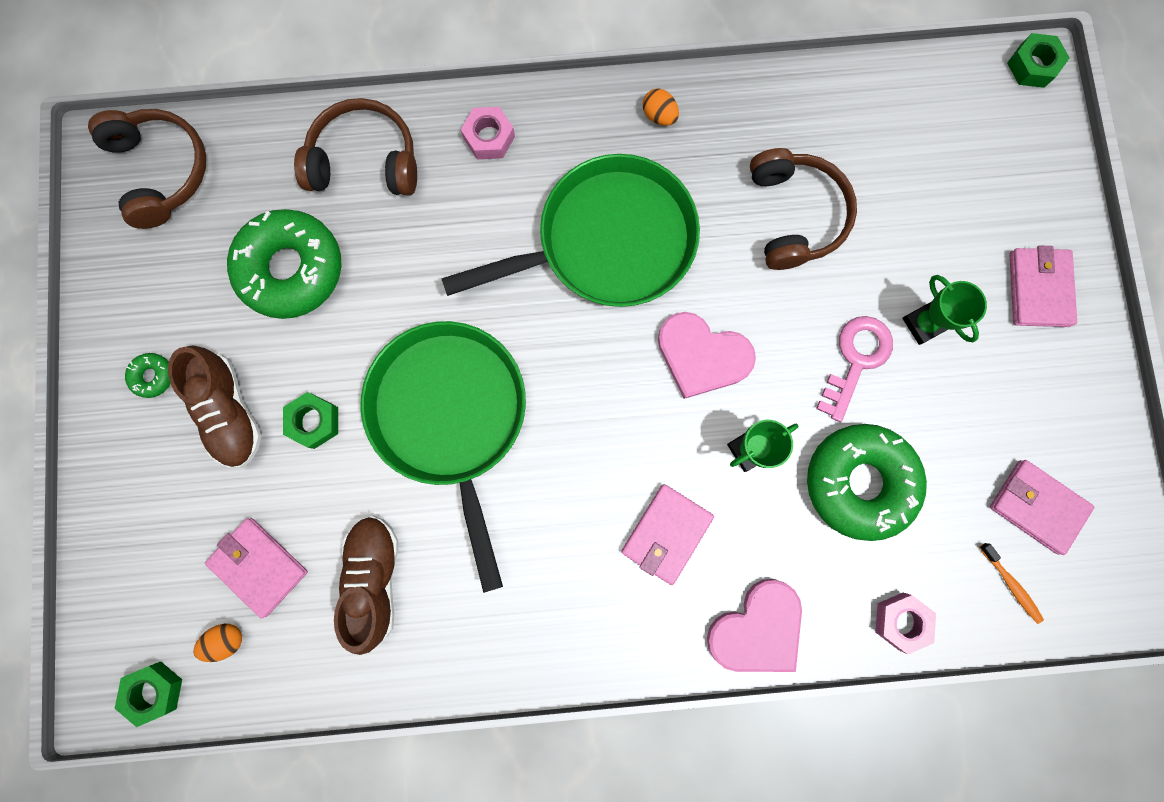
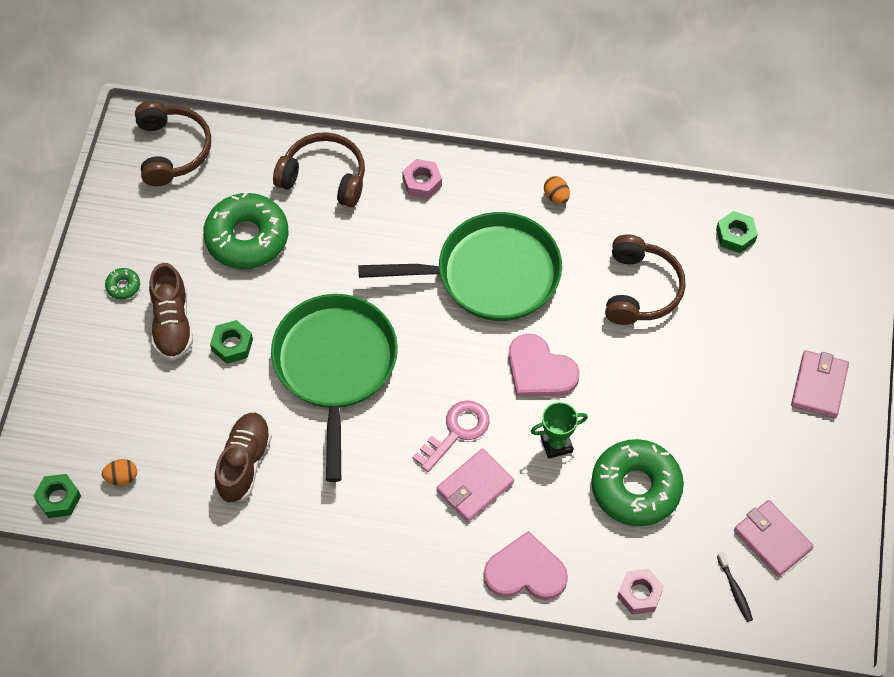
camera: 15 degrees right, 20 degrees down
pink wallet [205,518,308,619] -> none
pink heart [707,579,802,672] -> pink heart turned 150 degrees counterclockwise [484,531,568,600]
pink key [816,316,893,422] -> pink key moved to [412,400,490,472]
green trophy [902,275,987,345] -> none
orange toothbrush [979,543,1044,624] -> black toothbrush [717,552,753,622]
green nut [1007,33,1070,88] -> green nut moved to [716,211,758,253]

